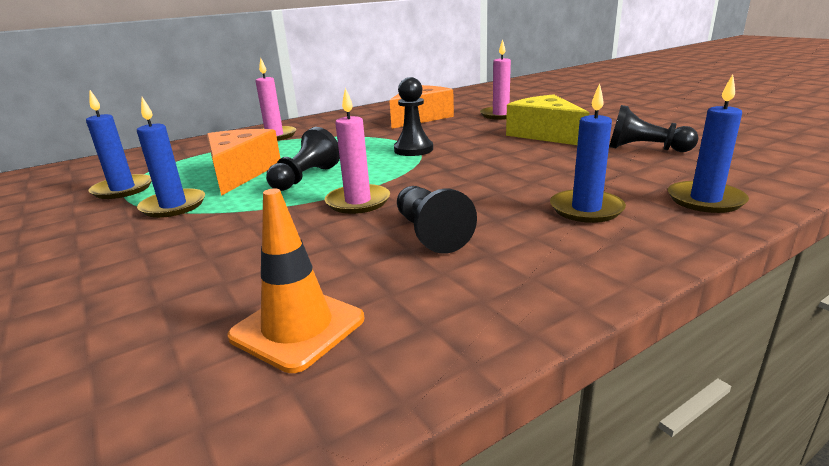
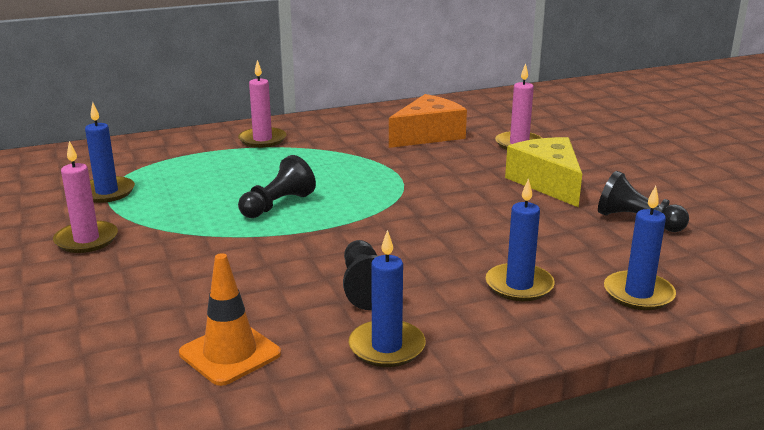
camera: 10 degrees right, 0 degrees up
blue candle [137,97,205,218] -> blue candle moved to [349,230,426,367]
orange cheese [206,129,280,196] -> none
pink candle [325,88,390,214] -> pink candle moved to [53,141,118,253]
black pawn [394,77,433,156] -> none

